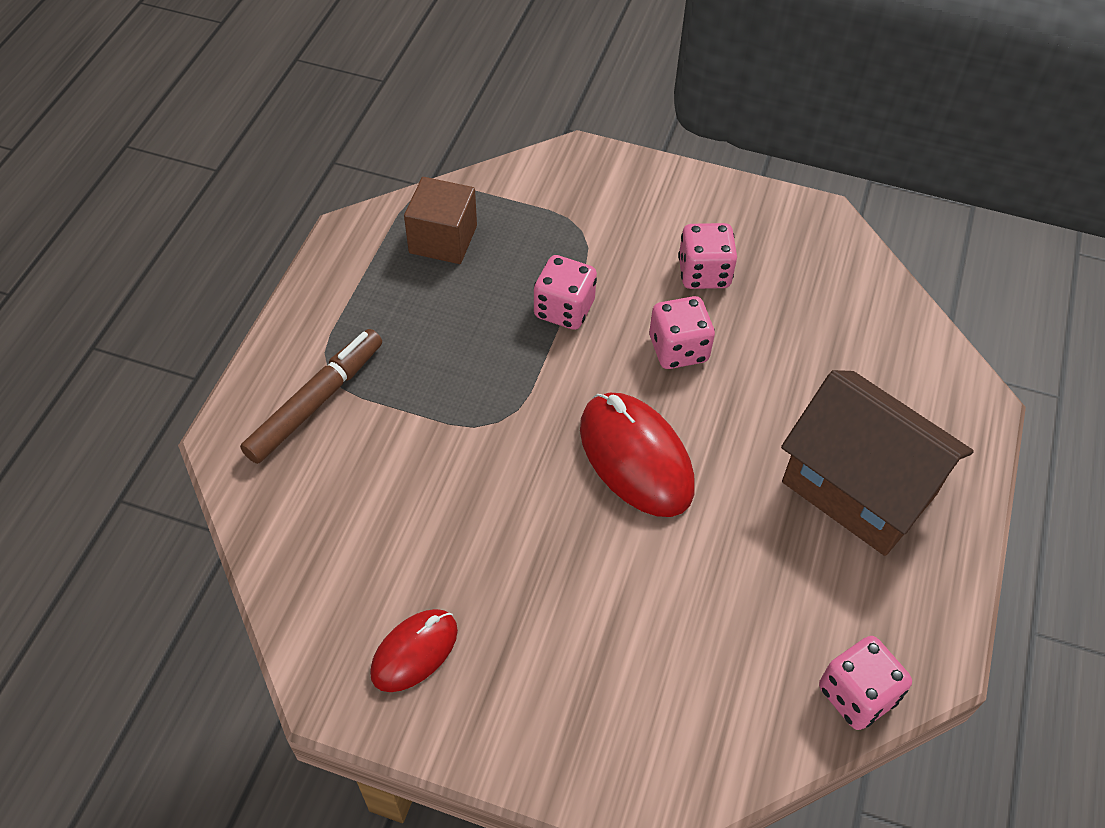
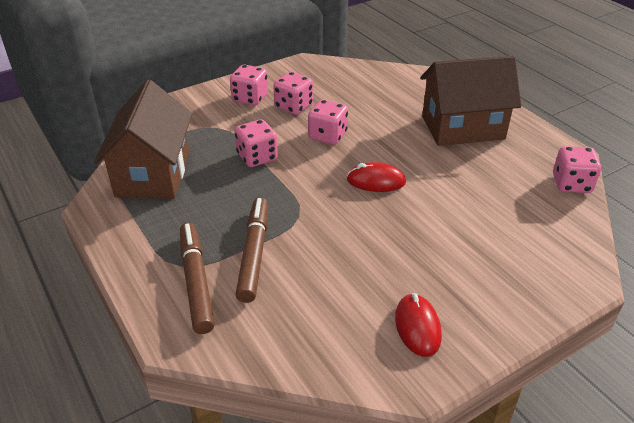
camera: 50 degrees left, 15 degrees down
brown cube [404,177,477,264] -> brown house [94,80,192,199]
red mouse [580,393,695,517] -> red mouse [347,162,406,192], size x0.61
none -> pink dice [230,65,268,106]
none -> brown marker [235,197,268,303]

